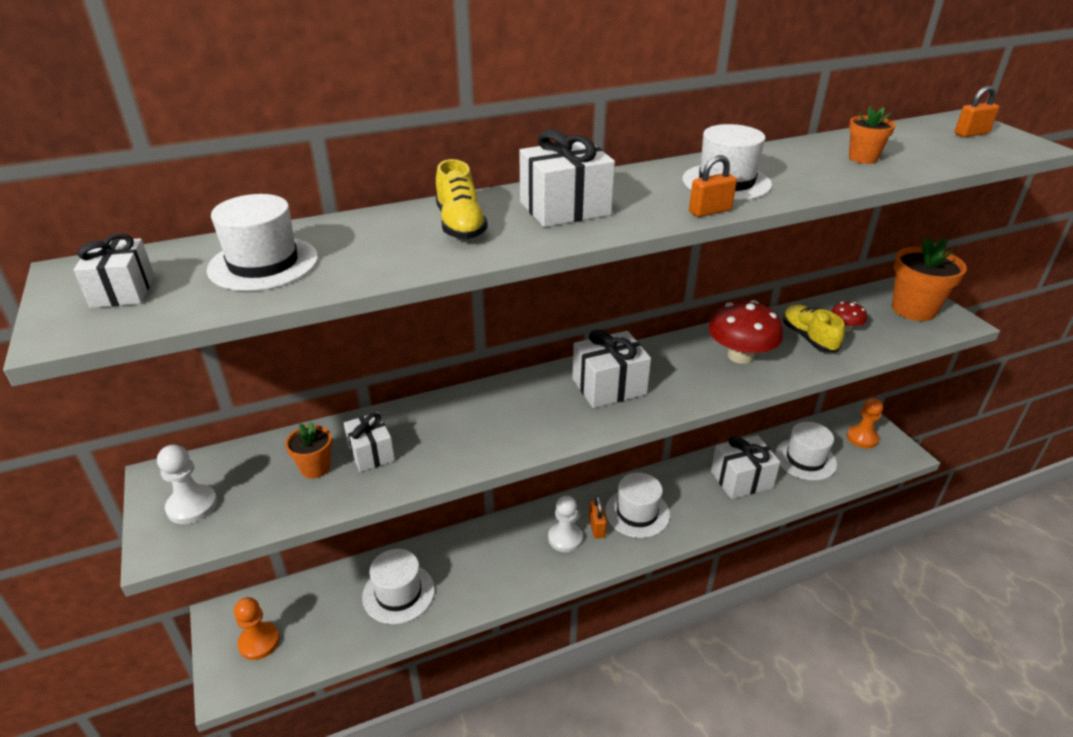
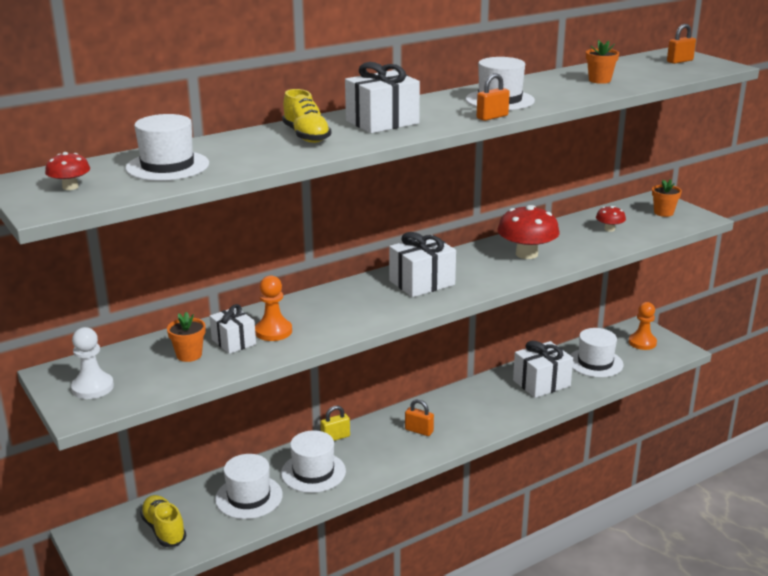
camera: 10 degrees left, 10 degrees down
white gift [74,234,154,308] -> red mushroom [45,152,90,190]
orange pawn [234,597,280,660] -> orange pawn moved to [255,275,292,341]
white pawn [548,496,583,552] -> none
orange padlock [589,496,607,539] -> orange padlock turned 45 degrees counterclockwise [405,399,434,436]
white hat [605,473,670,538] -> white hat moved to [281,430,346,493]
yellow shoe [783,304,845,353] -> yellow shoe moved to [140,495,186,547]
orange flower pot [892,238,967,321] -> orange flower pot [652,179,682,217], size x0.53
none -> yellow padlock [321,405,350,441]

